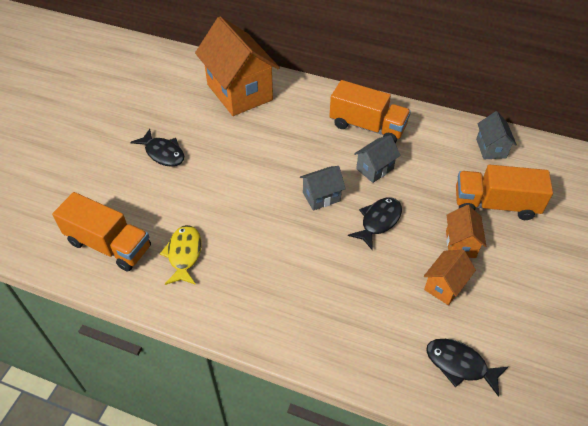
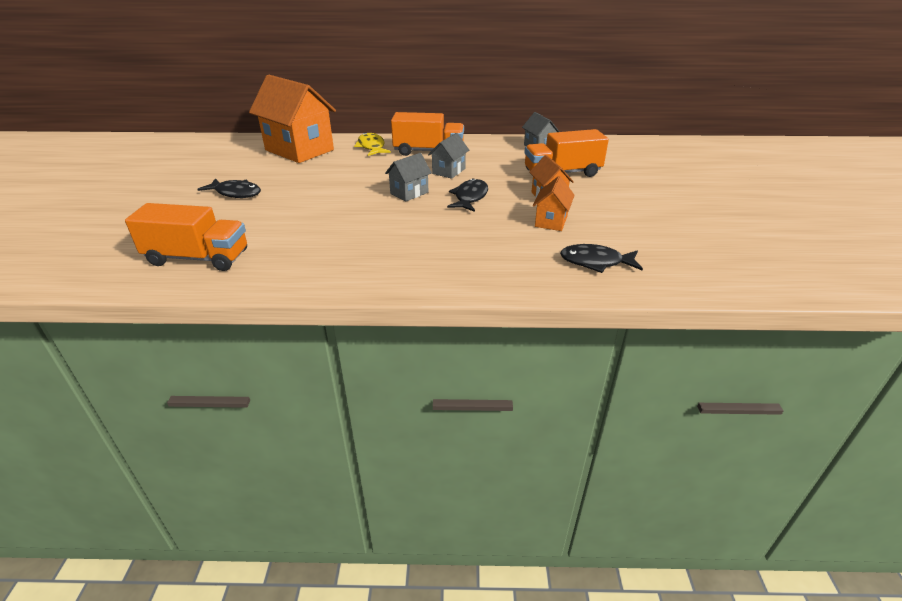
camera: 20 degrees left, 15 degrees down
yellow fish [160,225,202,285] -> yellow fish moved to [354,132,391,156]

